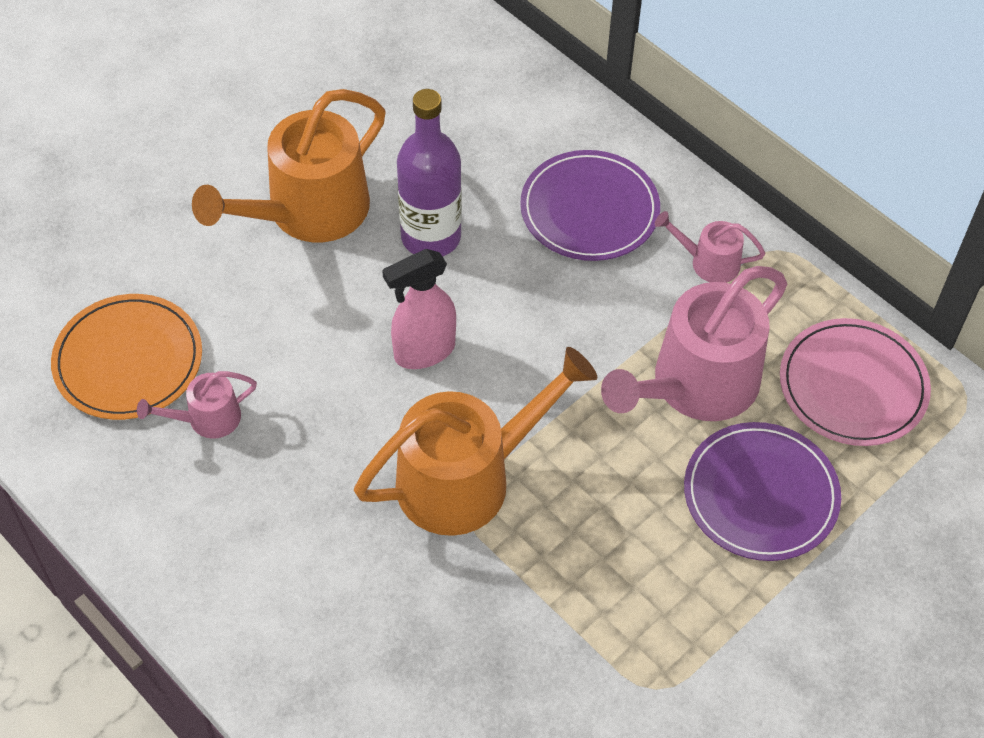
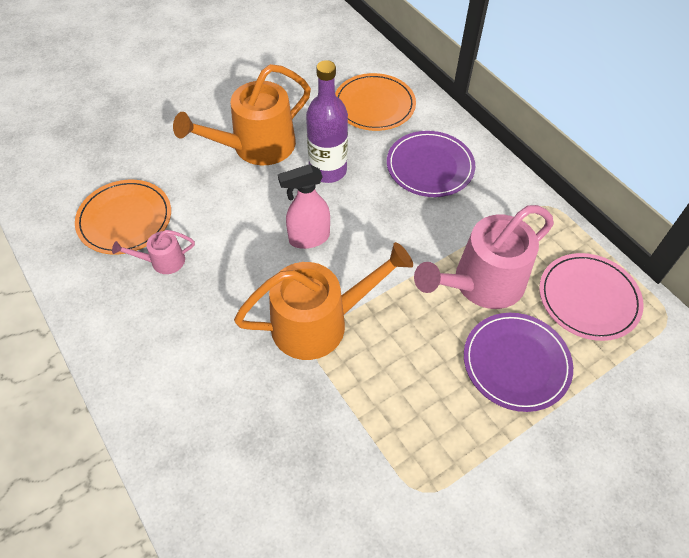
camera: 10 degrees right, 0 degrees up
pink watering can [655,211,765,283] -> none
none -> orange plate [335,73,416,131]

